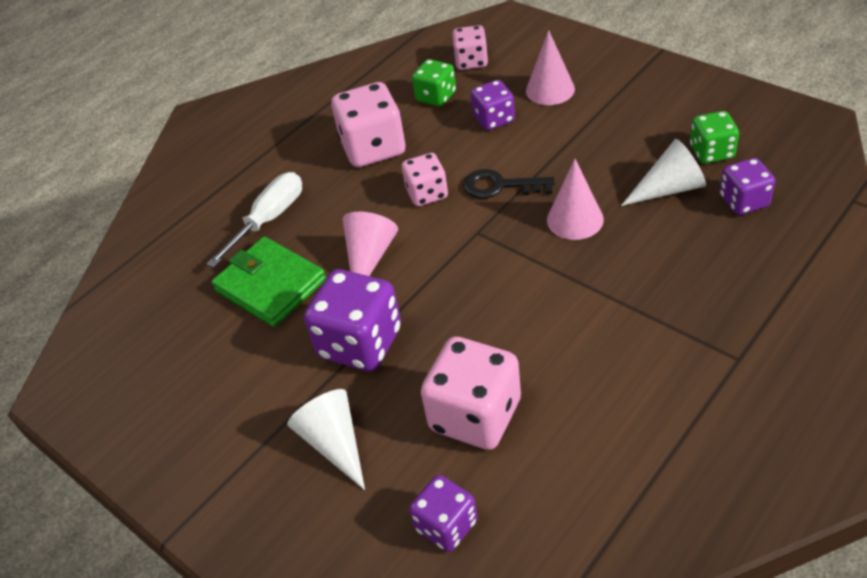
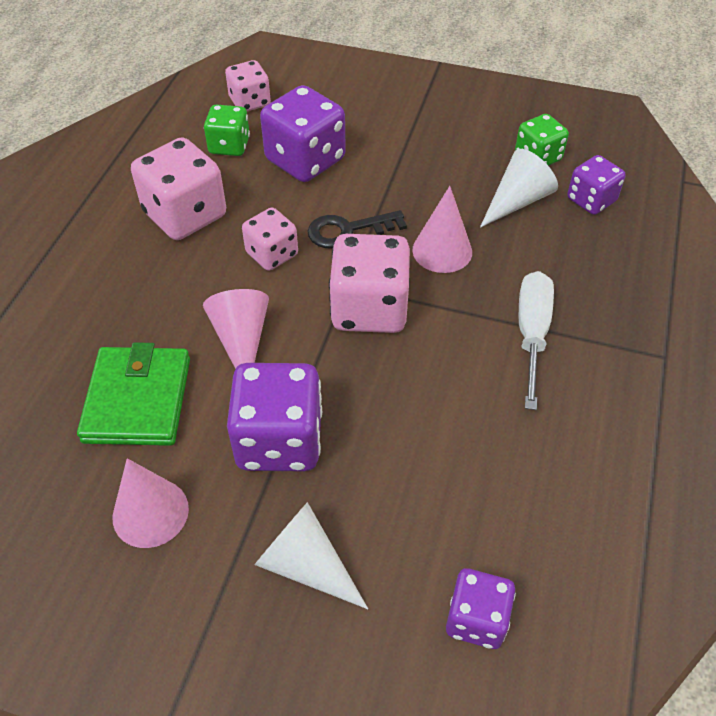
camera: 30 degrees left, 5 degrees up
white screwdriver [206,172,302,268] -> white screwdriver moved to [519,271,554,410]
green wallet [212,237,326,327] -> green wallet turned 75 degrees clockwise [77,342,190,446]
pink dice [421,337,521,450] -> pink dice moved to [329,234,410,333]
purple dice [471,80,515,130] -> purple dice [260,85,346,182], size x1.67
pink cone [526,30,575,105] -> pink cone moved to [113,458,189,548]

